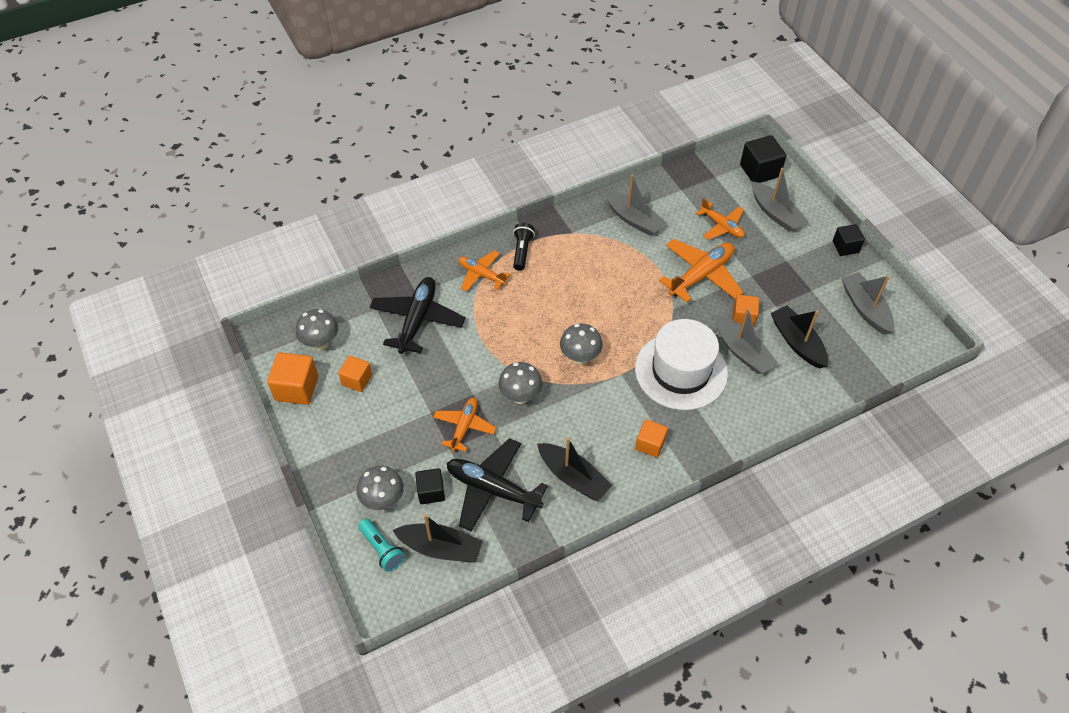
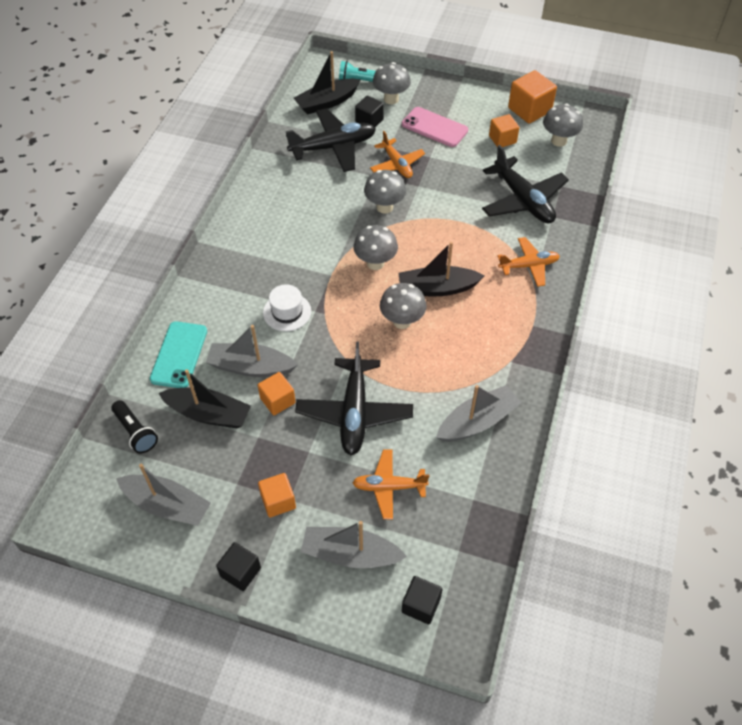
camera: 135 degrees right, 0 degrees up
black flashlight [513,223,535,271] -> black flashlight moved to [111,400,158,453]
black boat [537,437,612,501] -> black boat moved to [398,242,485,296]
grey boat [605,174,666,236] -> grey boat turned 150 degrees clockwise [436,385,521,442]
white hat [635,319,728,410] -> white hat [263,284,311,331], size x0.49
orange cube [635,419,668,458] -> orange cube moved to [258,473,296,517]
orange plane [659,239,744,303] -> black plane [295,341,413,455]
black cube [740,135,786,183] -> black cube [402,576,442,624], size x0.65
none -> turquoise phone [150,321,207,388]
none -> grey mushroom [380,283,427,329]
none -> pink phone [402,107,468,147]

